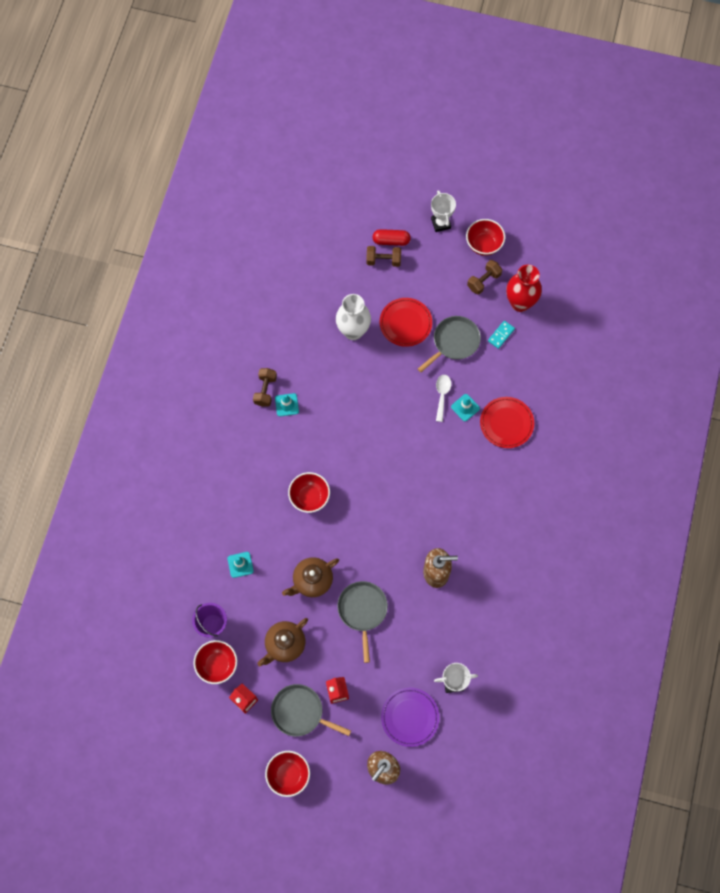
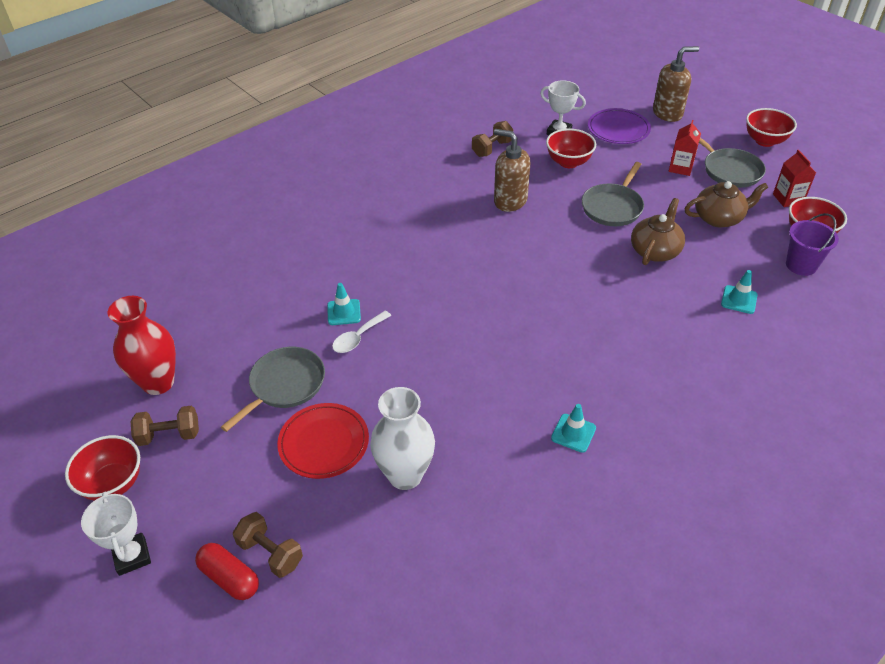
camera: 145 degrees left, 25 degrees down
brown dumbbell [253,368,277,407] -> brown dumbbell moved to [472,121,513,157]
brown teapot [282,557,339,597] -> brown teapot turned 60 degrees counterclockwise [631,198,685,265]
red bowl [288,472,330,513] -> red bowl moved to [546,129,596,168]
grey pan [418,316,481,372] -> grey pan turned 135 degrees clockwise [221,347,325,432]
white trophy [431,190,456,232] -> white trophy turned 45 degrees counterclockwise [81,491,151,576]
red plate [480,397,534,448] -> none
turquoise domino [488,321,515,349] -> none

